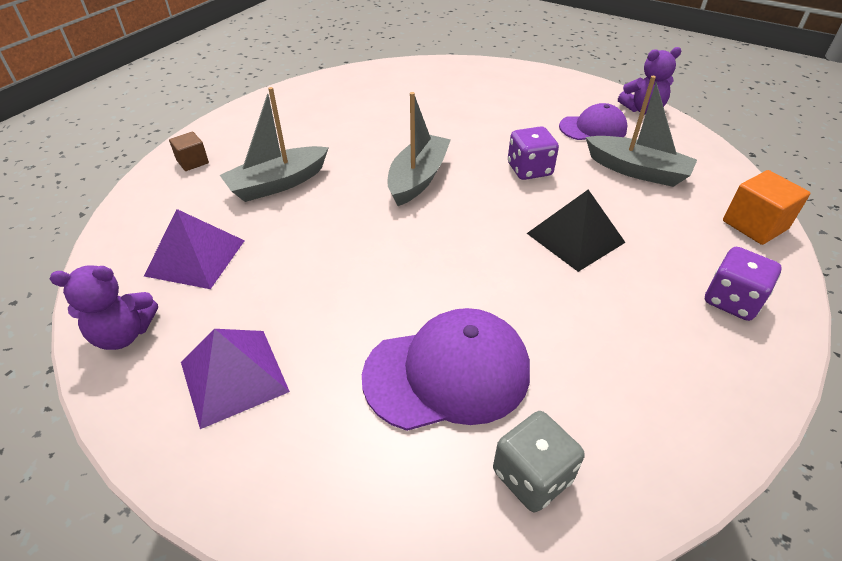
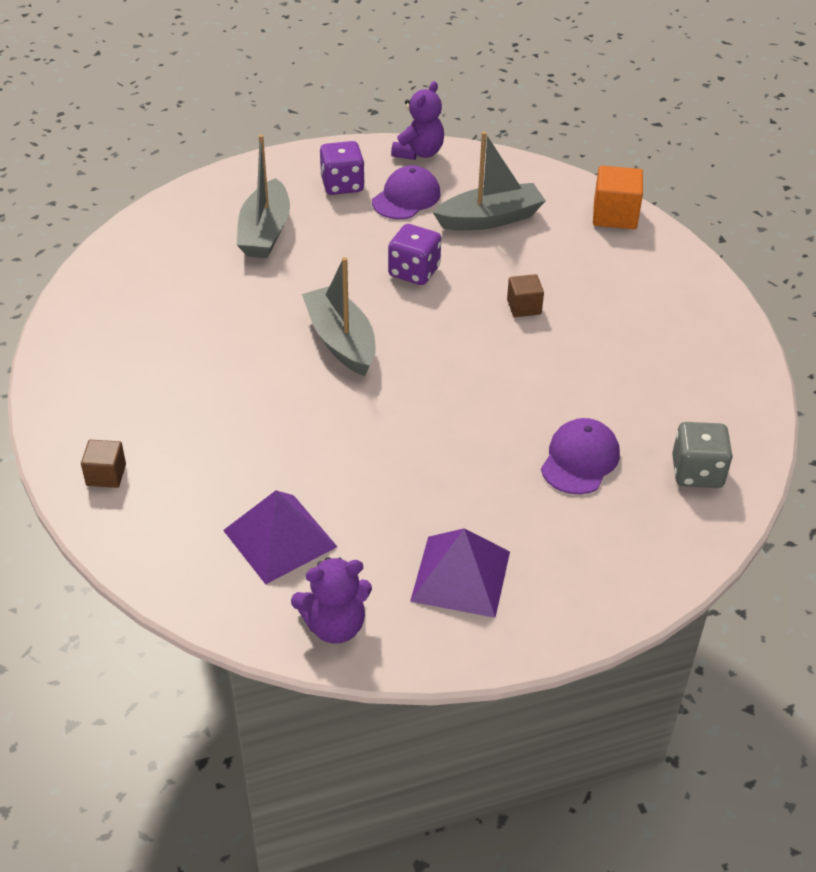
camera: 50 degrees left, 0 degrees up
purple teddy bear [50,266,158,350] -> purple teddy bear turned 45 degrees clockwise [291,557,372,644]
grey boat [220,87,329,202] -> grey boat moved to [237,134,290,258]
purple cap [362,308,530,431] -> purple cap [541,418,620,494], size x0.63
black pyramid [527,189,626,272] -> brown cube [507,274,544,317]
purple dice [705,247,782,321] -> purple dice moved to [320,141,365,195]

